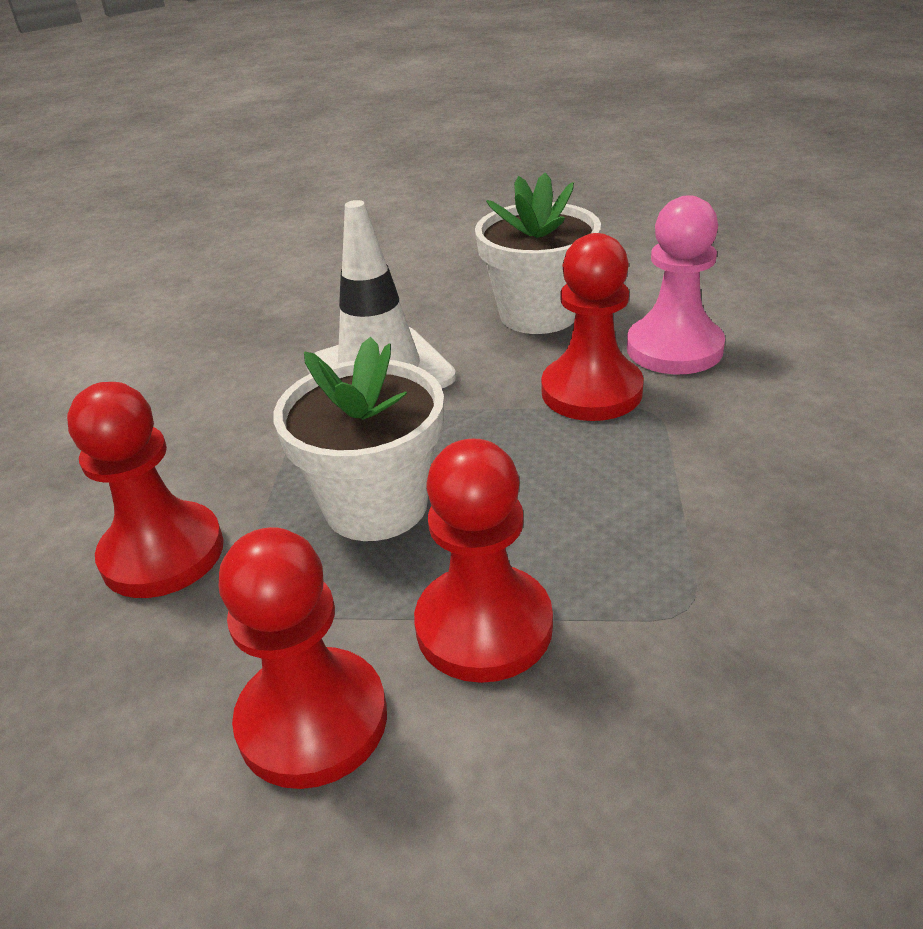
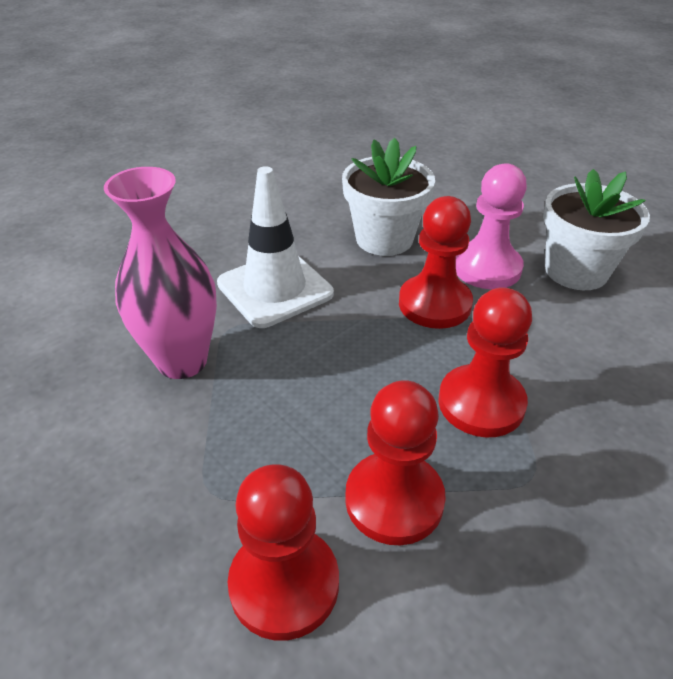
camera: 10 degrees left, 5 degrees up
red pawn [67,382,224,598] -> red pawn moved to [438,287,532,437]
white flower pot [273,337,444,541] -> white flower pot moved to [543,169,650,290]
none -> pink vase [104,167,217,379]

